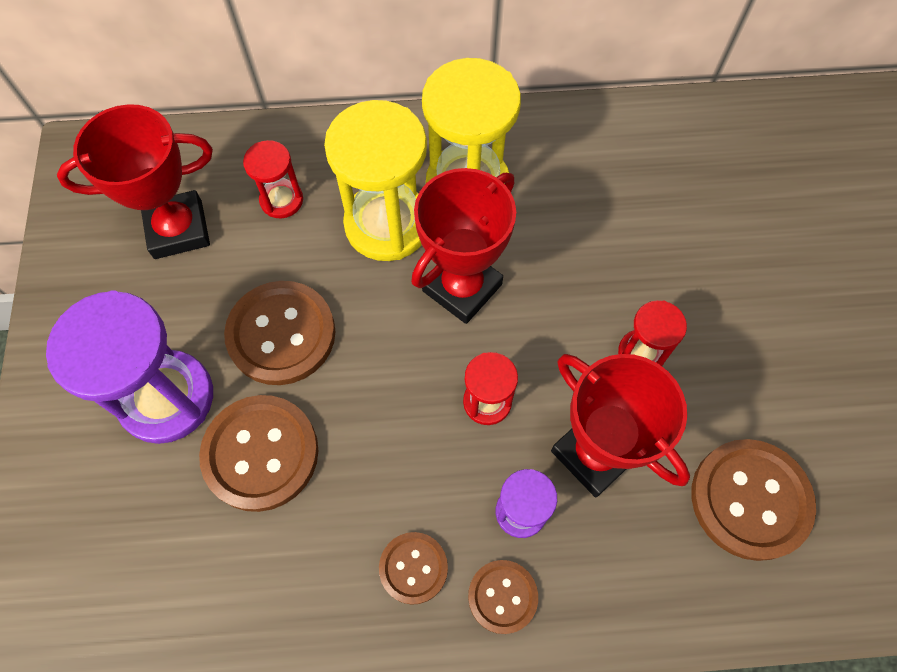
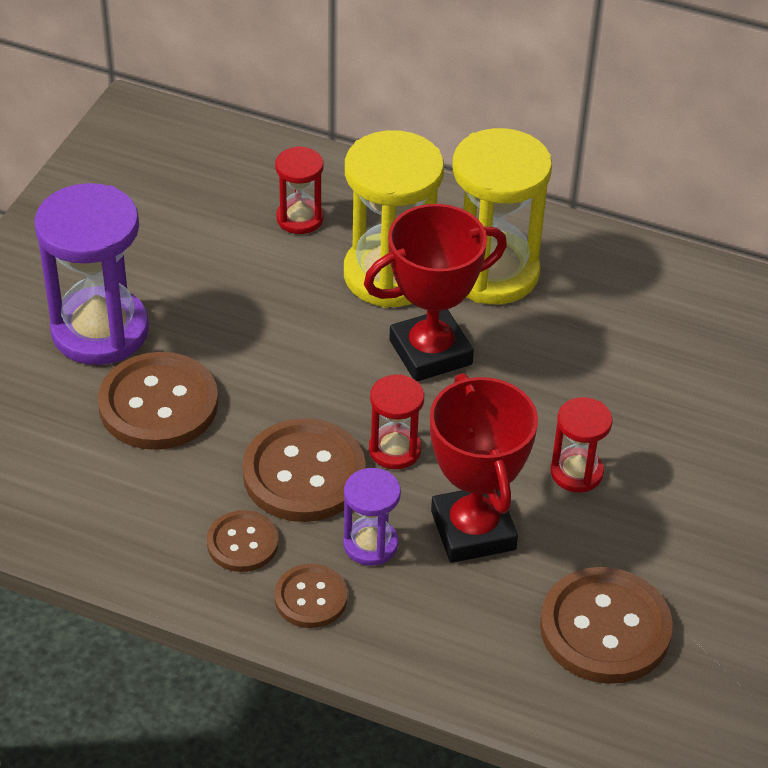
camera: 25 degrees right, 20 degrees down
red trophy [57,104,213,259] -> none
brown button [224,281,336,385] -> brown button moved to [242,418,366,522]

